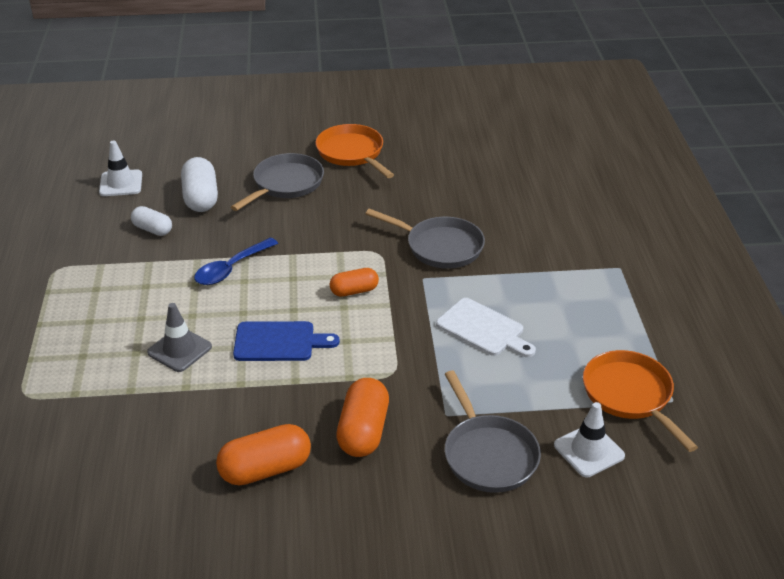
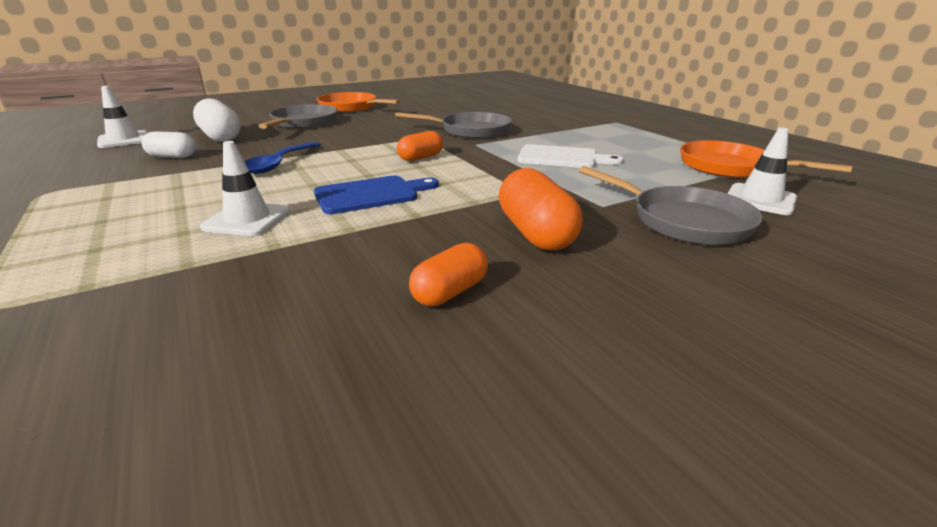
camera: 25 degrees left, 10 degrees down
grey traffic cone [147,303,212,372] -> white traffic cone [200,141,290,236]
orange capsule [216,424,311,486] -> orange capsule [409,243,488,306], size x0.63

